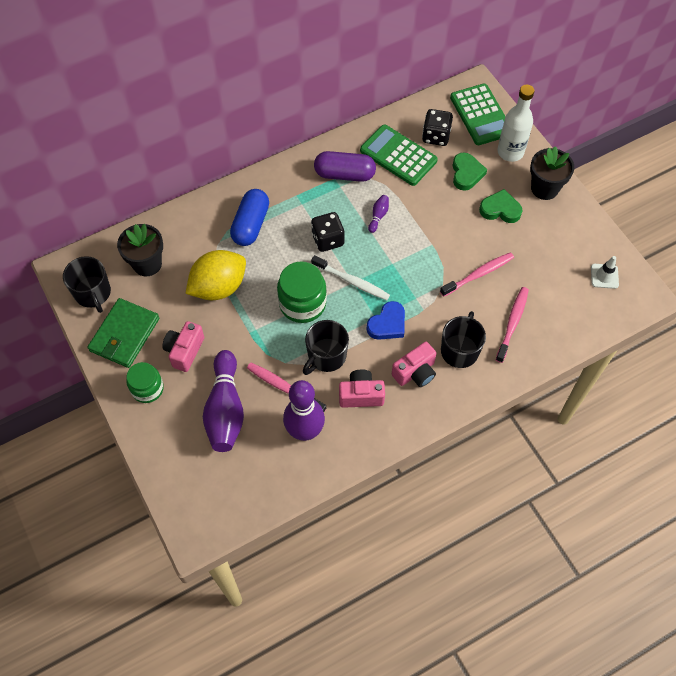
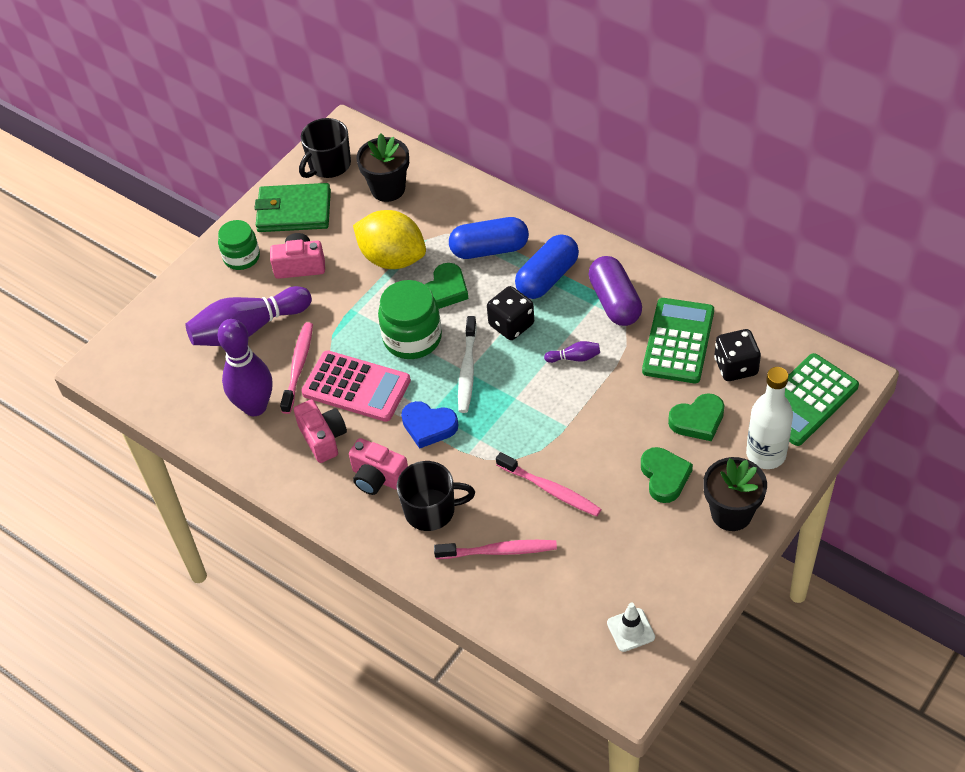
camera: 70 degrees right, 10 degrees down
black mug [303,320,349,375] -> pink calculator [301,350,411,422]
none -> green heart [425,263,469,309]
none -> blue capsule [515,234,579,299]

